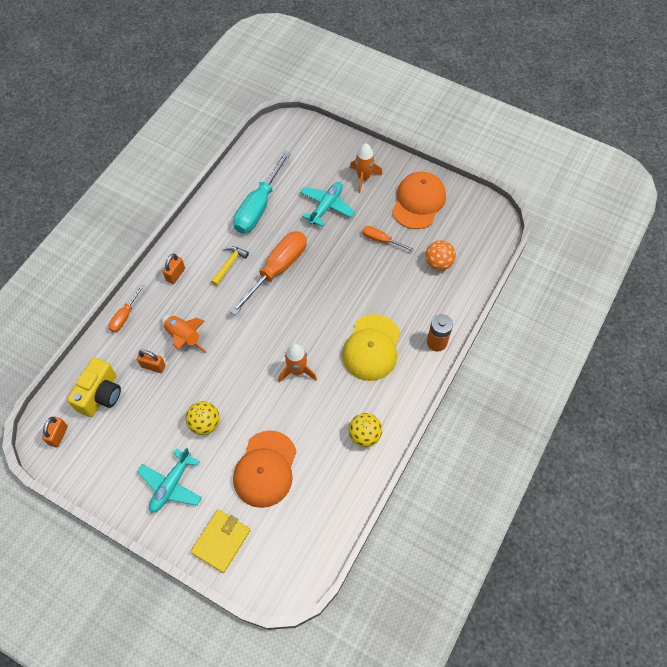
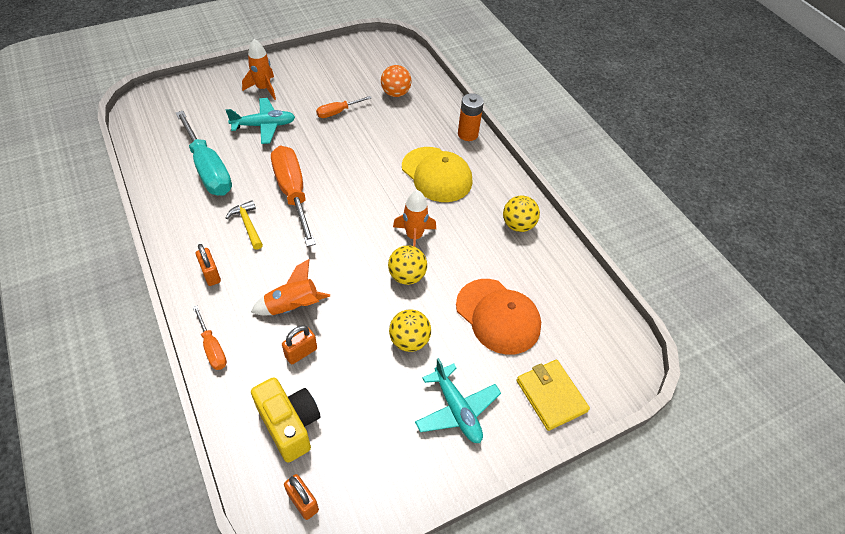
camera: 60 degrees left, 10 degrees down
turquoise plane [300,182,355,227] -> turquoise plane turned 105 degrees clockwise [226,98,295,144]
orange cap [392,172,446,229] -> none
none -> yellow ball [388,245,427,285]

